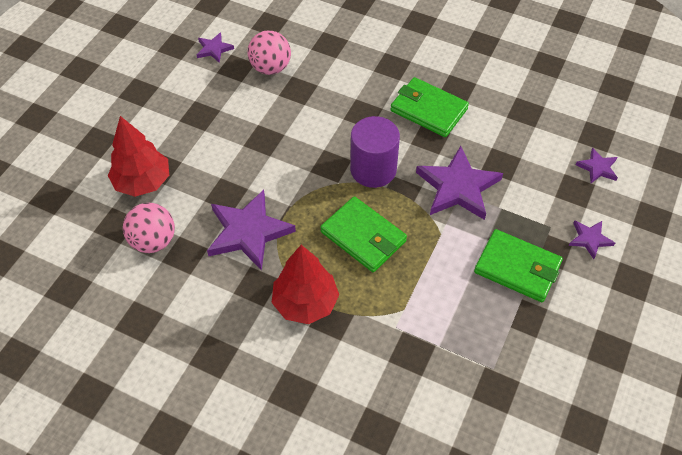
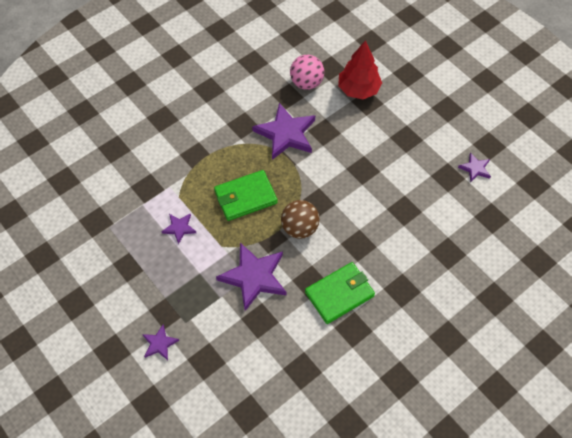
camera: 115 degrees right, 5 degrees up
pink ball [248,30,291,75] -> none
red tree [272,245,339,324] -> none
purple cylinder [350,116,400,188] -> brown ball [281,200,320,239]
green wallet [474,229,563,302] -> none
purple star [575,147,618,183] -> purple star moved to [161,213,196,244]

